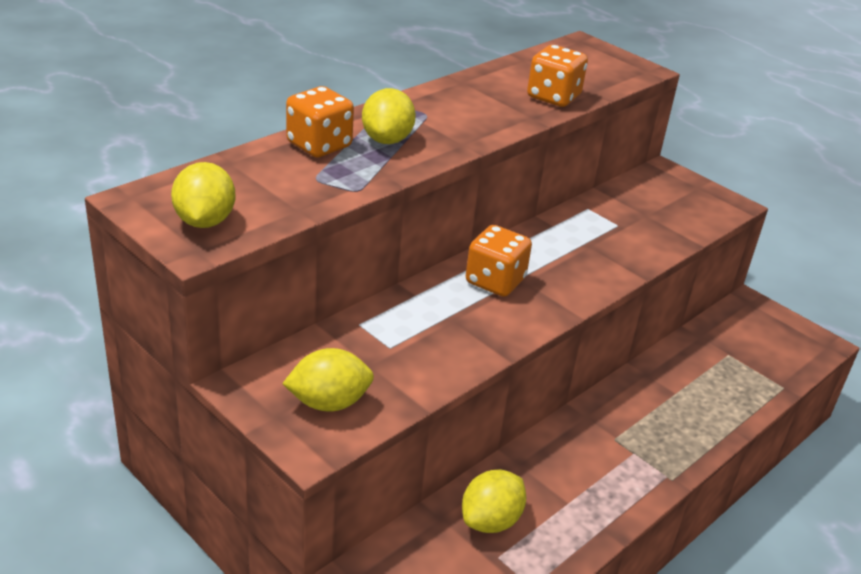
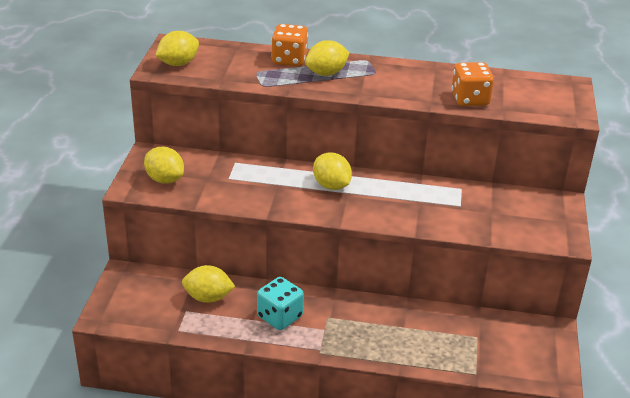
camera: 55 degrees right, 0 degrees up
orange dice [466,225,532,297] -> yellow lemon [313,152,352,190]
none -> turquoise dice [257,277,304,330]

